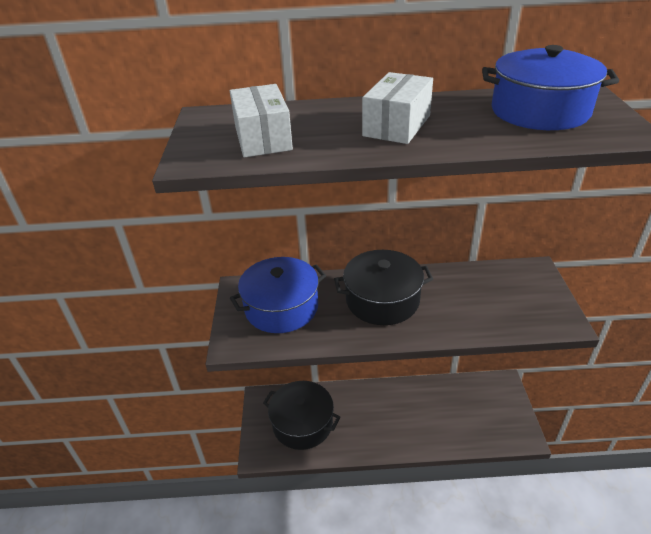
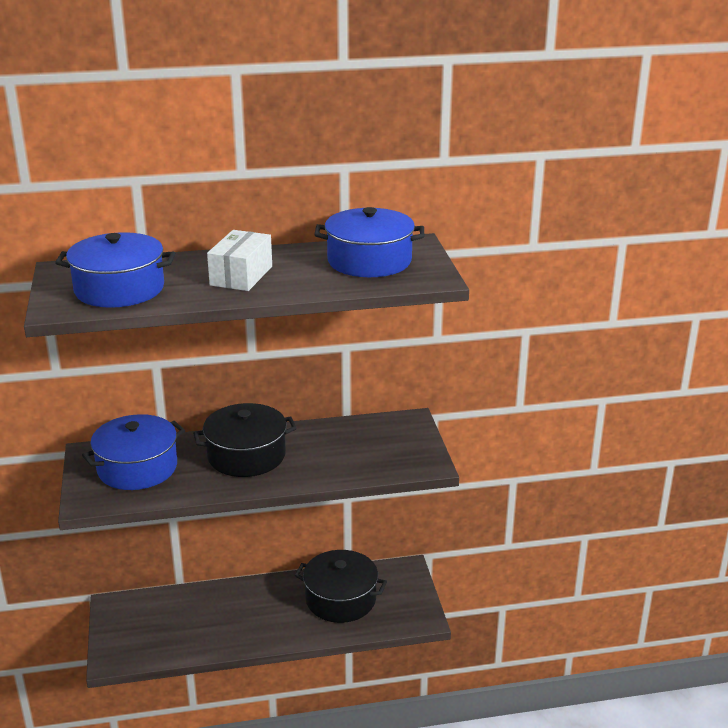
camera: 10 degrees left, 10 degrees down
white box [230,84,293,157] -> blue pot [55,232,175,308]
black pot [263,381,341,450] -> black pot moved to [295,550,387,623]

